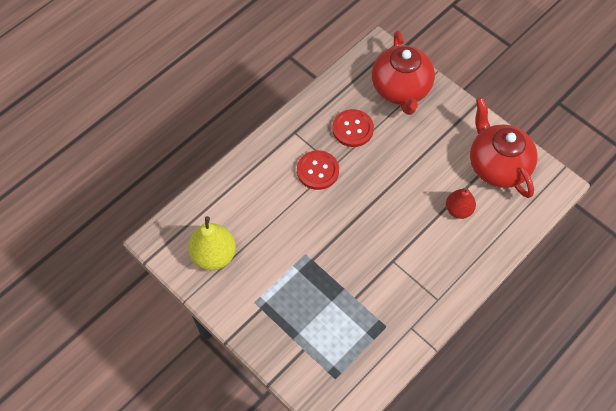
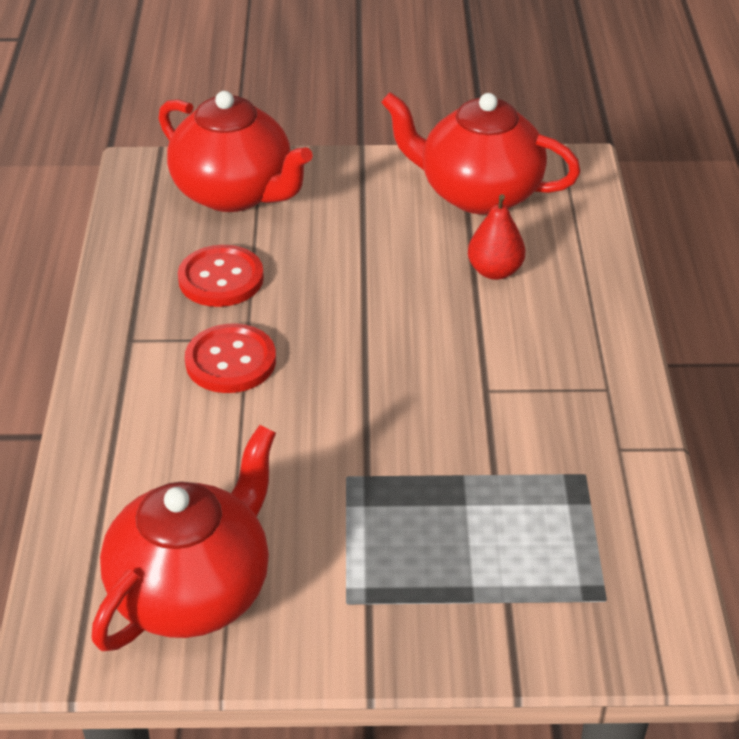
camera: 45 degrees left, 20 degrees down
yellow pear [188,216,236,270] -> red teapot [91,425,276,651]

